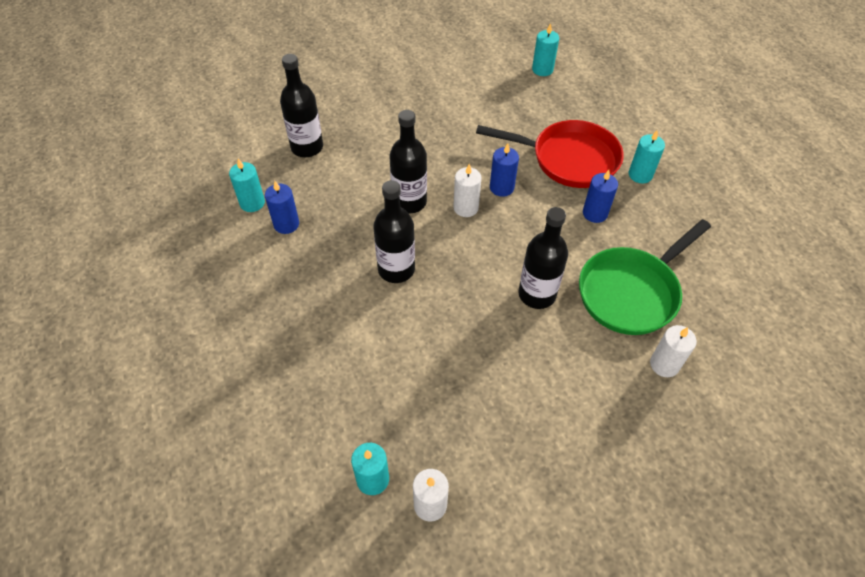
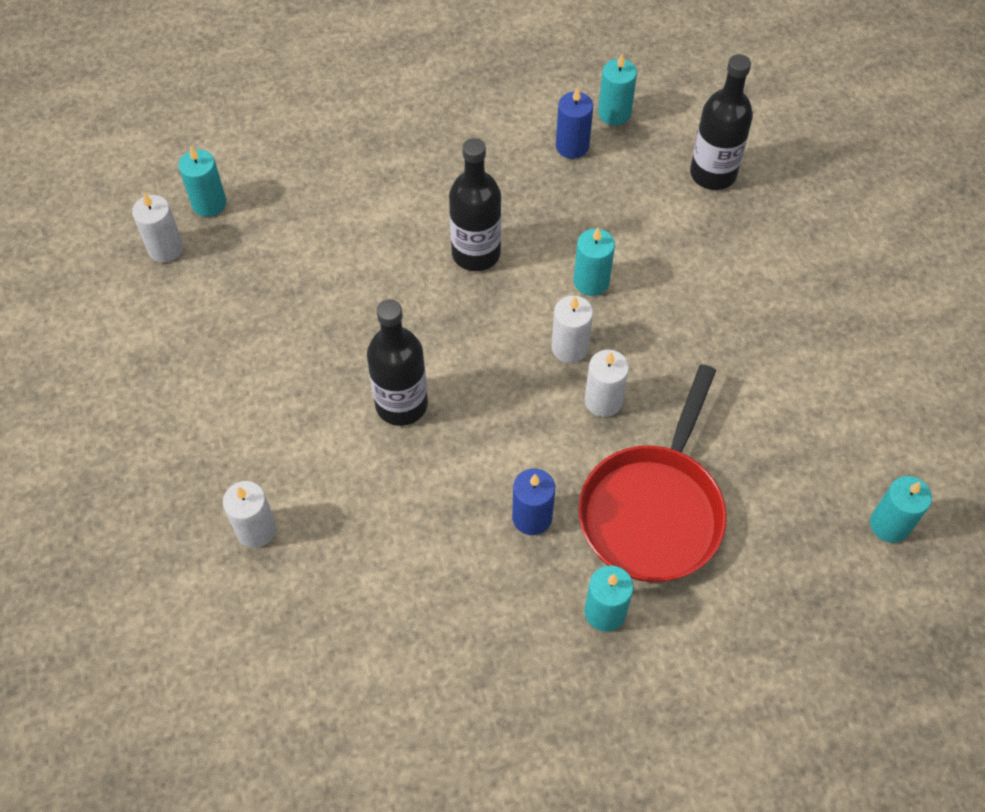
camera: 100 degrees right, 5 degrees up
black bottle [389,110,427,213] -> turquoise candle [574,228,615,296]
blue candle [490,143,519,197] -> white candle [585,350,629,417]
green pan [579,219,711,335] -> none

